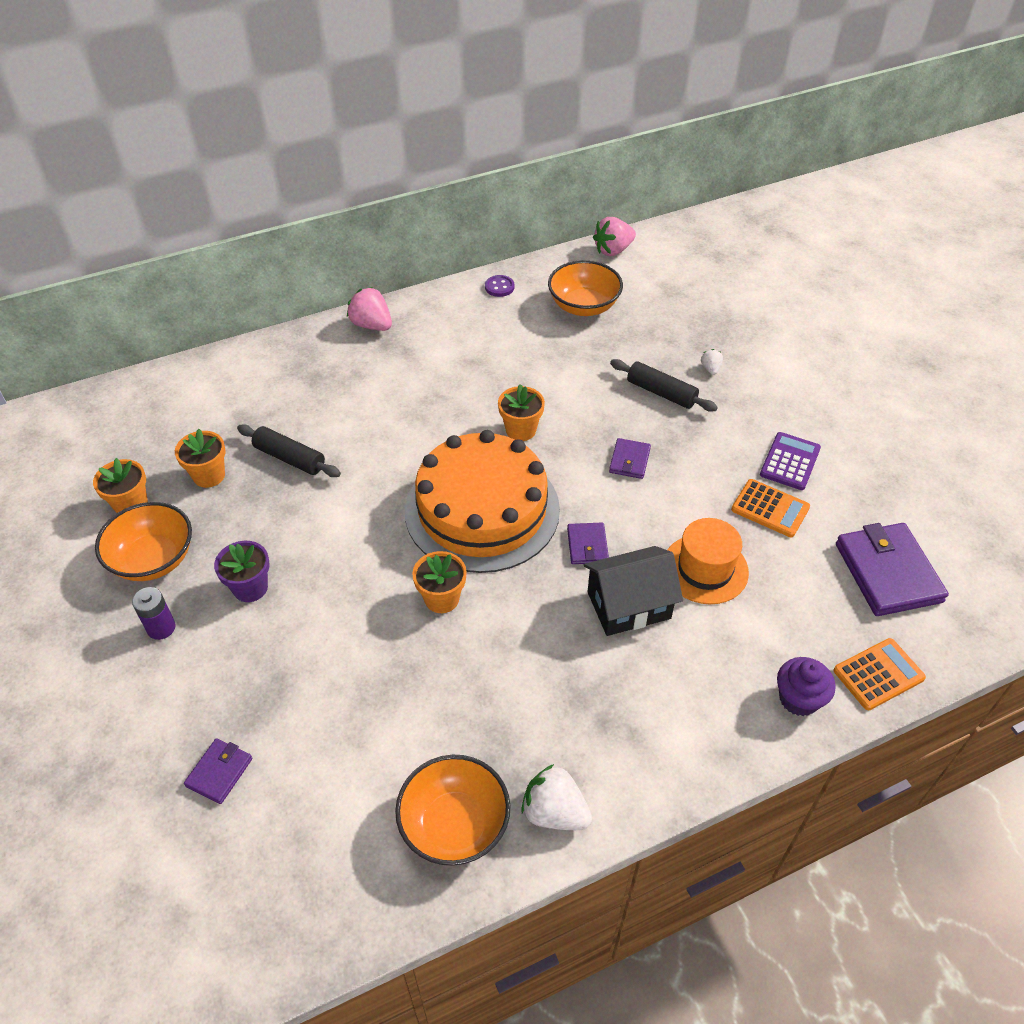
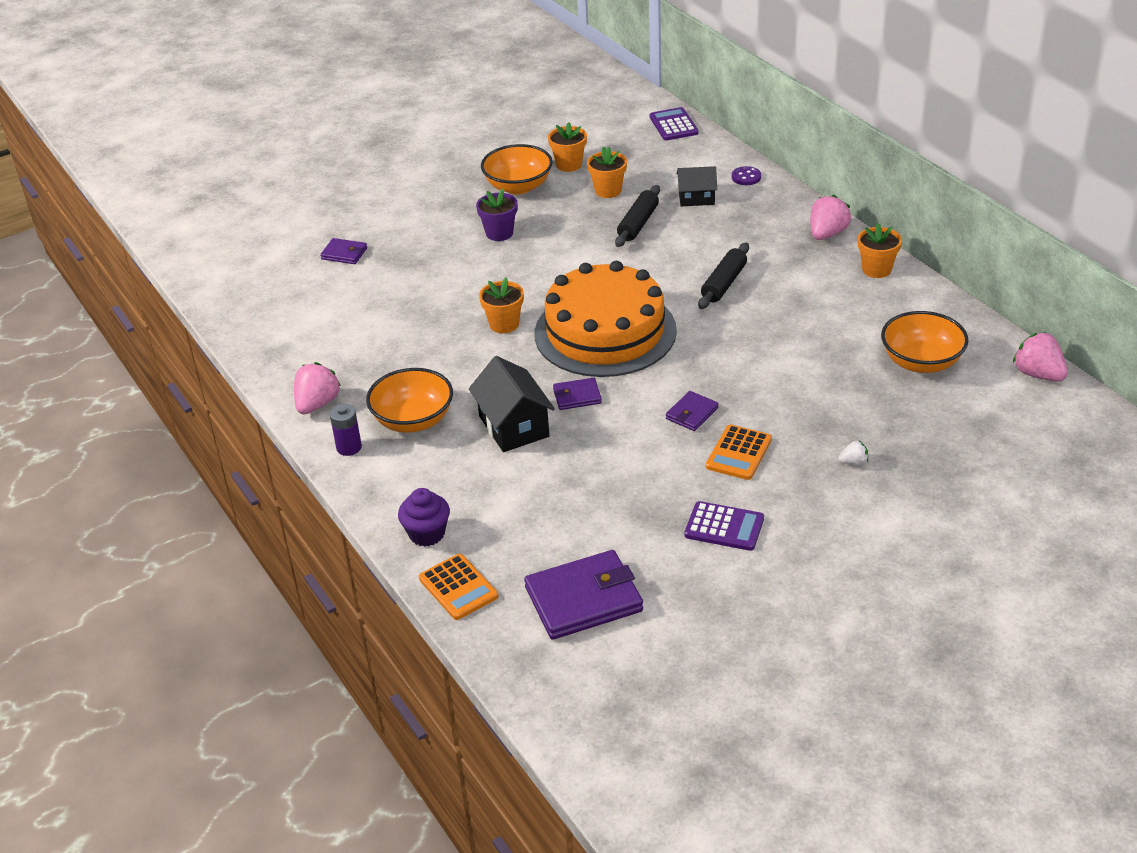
camera: 85 degrees right, 10 degrees down
purple battery [132,587,176,640] -> purple battery moved to [330,404,362,456]
orange bowl [395,755,511,866] -> orange bowl moved to [366,368,453,433]
purple button [485,275,515,297] -> purple button moved to [732,166,761,185]
orange flower pot [498,384,545,441] -> orange flower pot moved to [858,223,902,278]
white strawberry [521,764,592,830] -> pink strawberry [294,362,341,414]
purple wallet [609,438,651,479] -> purple wallet turned 60 degrees counterclockwise [666,391,719,431]
black rolling pin [610,359,718,411] -> black rolling pin moved to [698,243,749,309]
orange hat [667,518,749,604] -> none
orange calculator [731,479,810,537] -> orange calculator moved to [706,424,772,480]
none -> purple calculator [650,107,699,141]
none -> black house [677,166,717,206]

